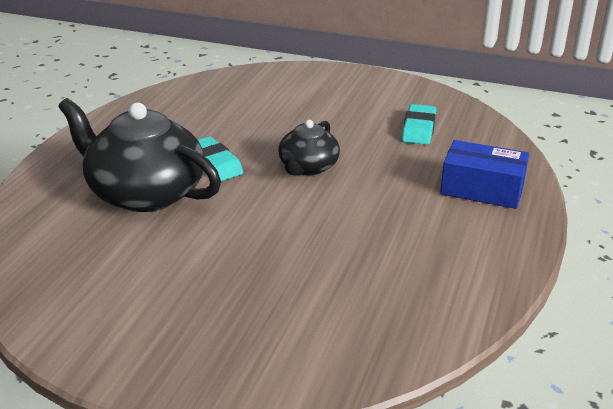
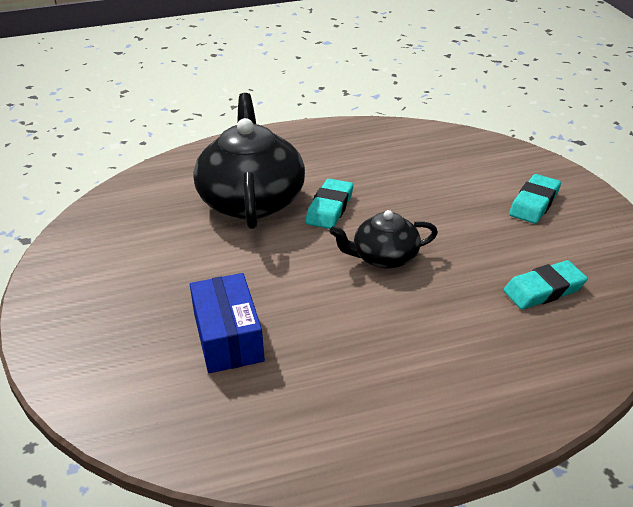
camera: 55 degrees right, 5 degrees up
blue box [440,140,529,209] -> blue box moved to [190,273,265,373]
none -> turquoise eraser [509,174,561,224]

